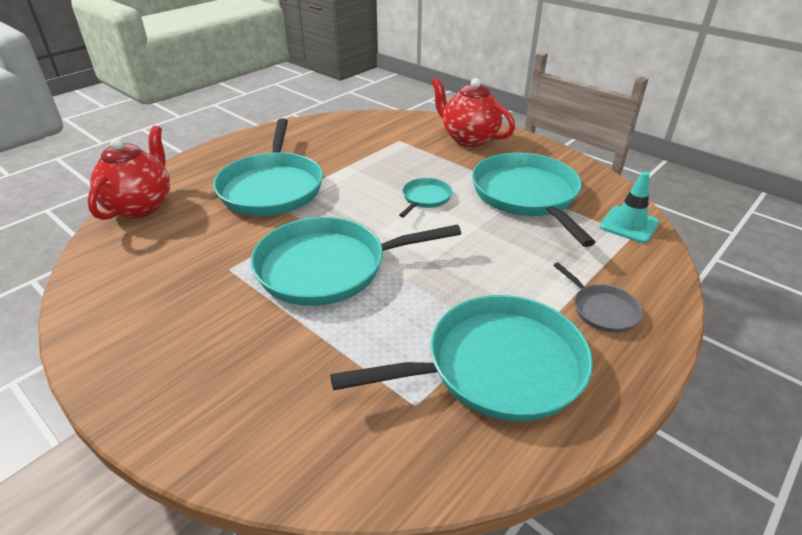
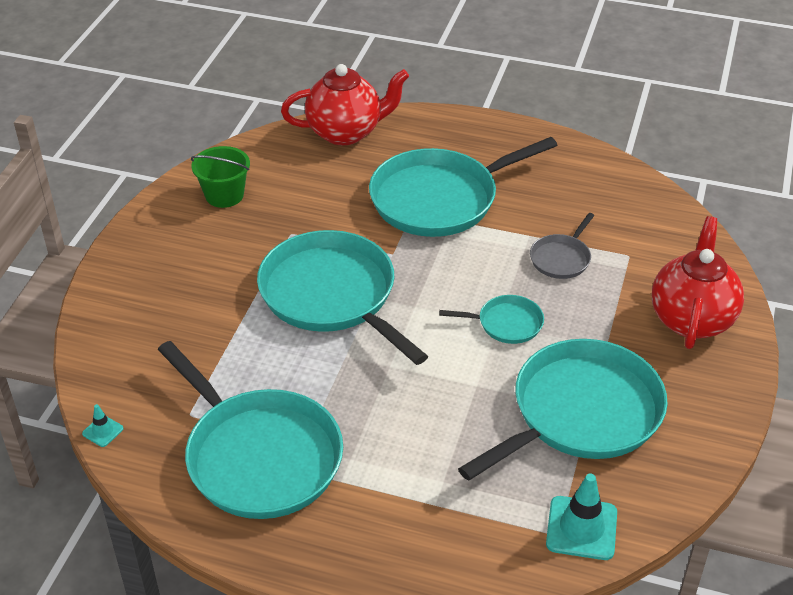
camera: 65 degrees right, 5 degrees up
grey pan [553,262,643,333] -> grey pan moved to [530,213,594,279]
none -> turquoise traffic cone [82,404,124,447]
none -> green bucket [191,146,250,208]

